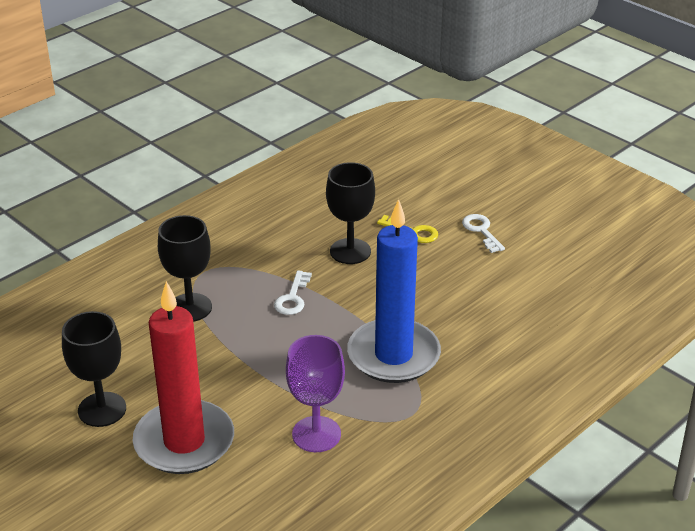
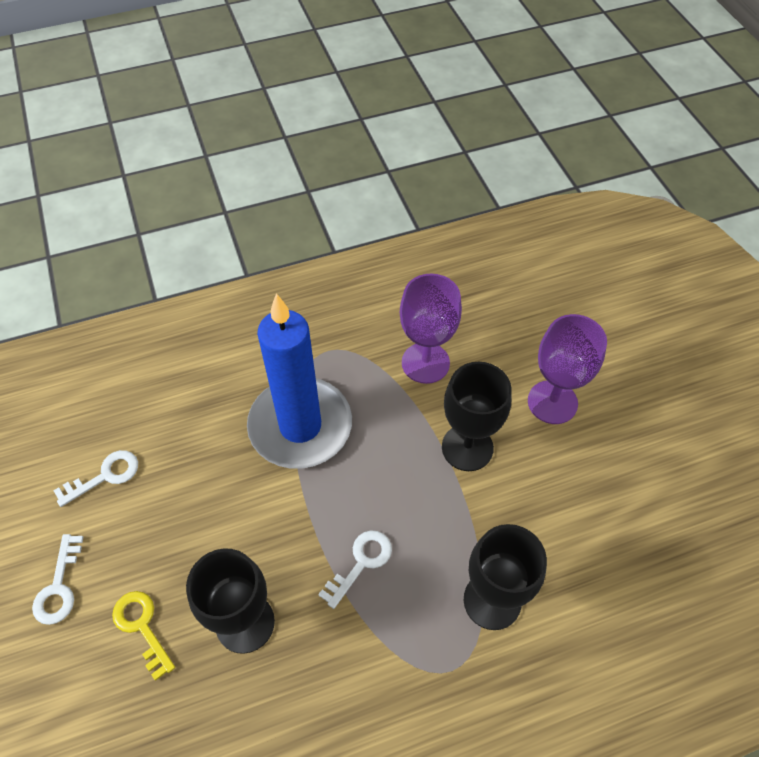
camera: 155 degrees left, 20 degrees up
black goblet [62,311,126,427] -> black goblet moved to [442,362,512,471]
red candle [133,281,234,474] -> purple goblet [528,314,607,424]
none -> white key [53,450,138,507]

